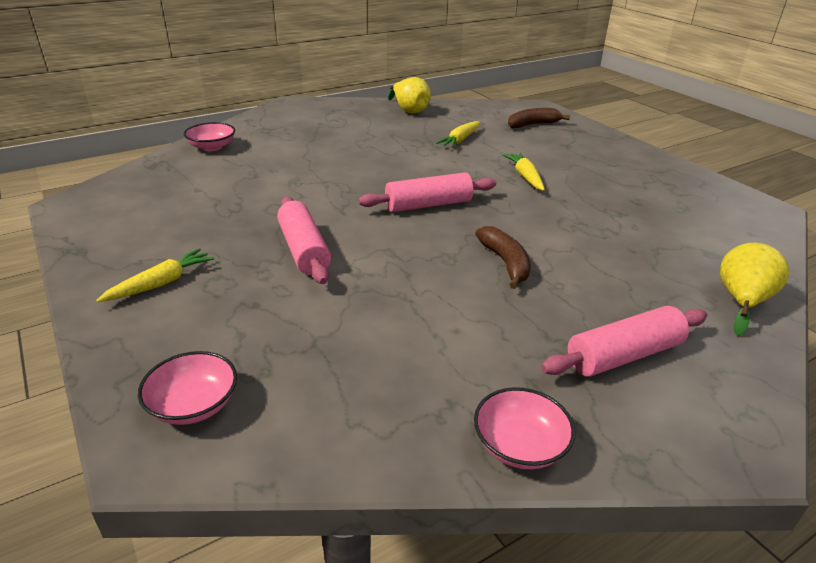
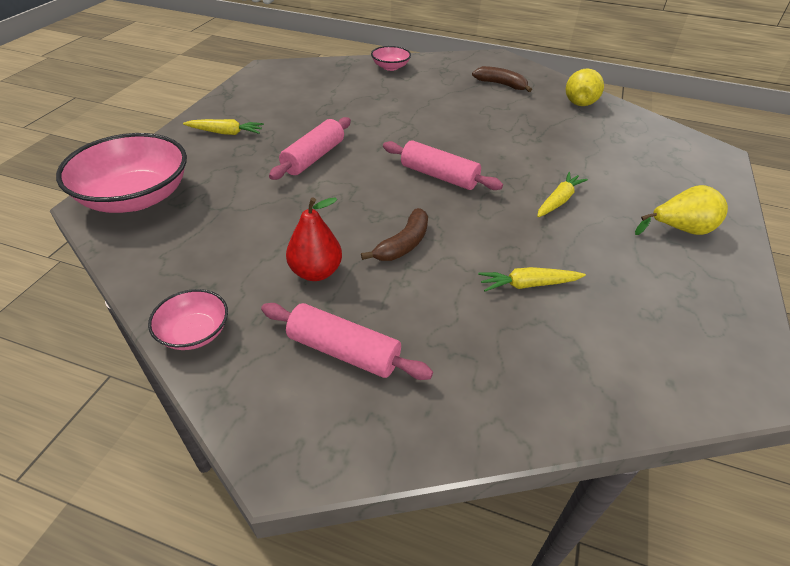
camera: 50 degrees right, 10 degrees up
pink bowl [138,351,237,425] -> pink bowl [56,133,187,213], size x2.01
yellow carrot [436,121,480,148] -> yellow carrot moved to [478,267,586,292]
brown banana [508,108,570,128] -> brown banana moved to [472,66,532,92]
yellow pear [720,243,789,336] -> yellow pear moved to [635,185,728,235]
none -> red pear [286,198,342,281]

